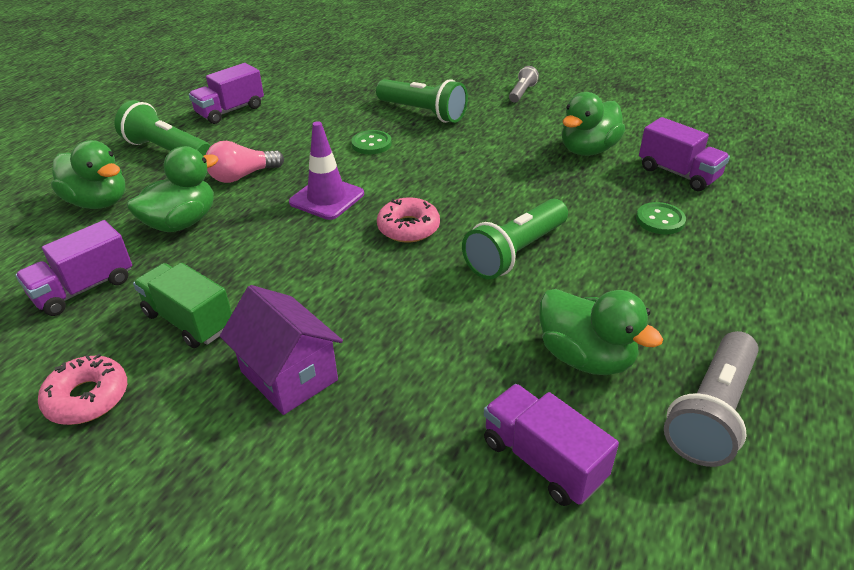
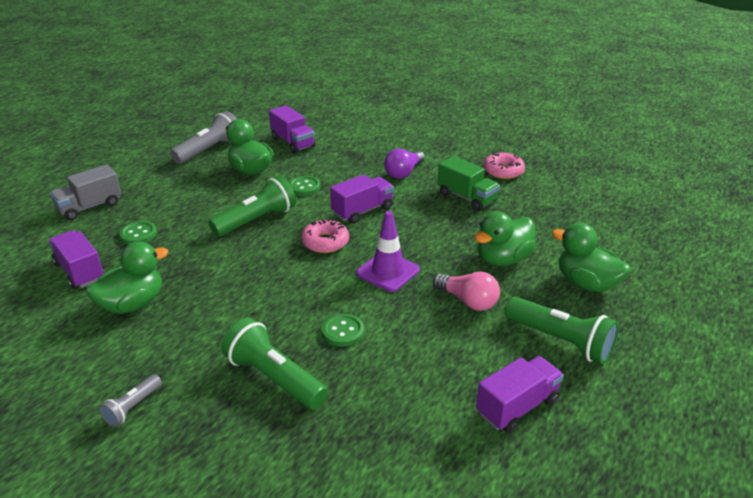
camera: 175 degrees left, 5 degrees down
purple truck [15,220,132,316] -> purple truck moved to [330,174,394,224]
pink light bulb [206,141,284,183] -> pink light bulb turned 60 degrees clockwise [433,272,500,311]
purple house [220,285,343,415] -> purple light bulb [384,148,425,179]
none -> grey truck [50,164,121,220]
none -> green button [289,176,320,196]

